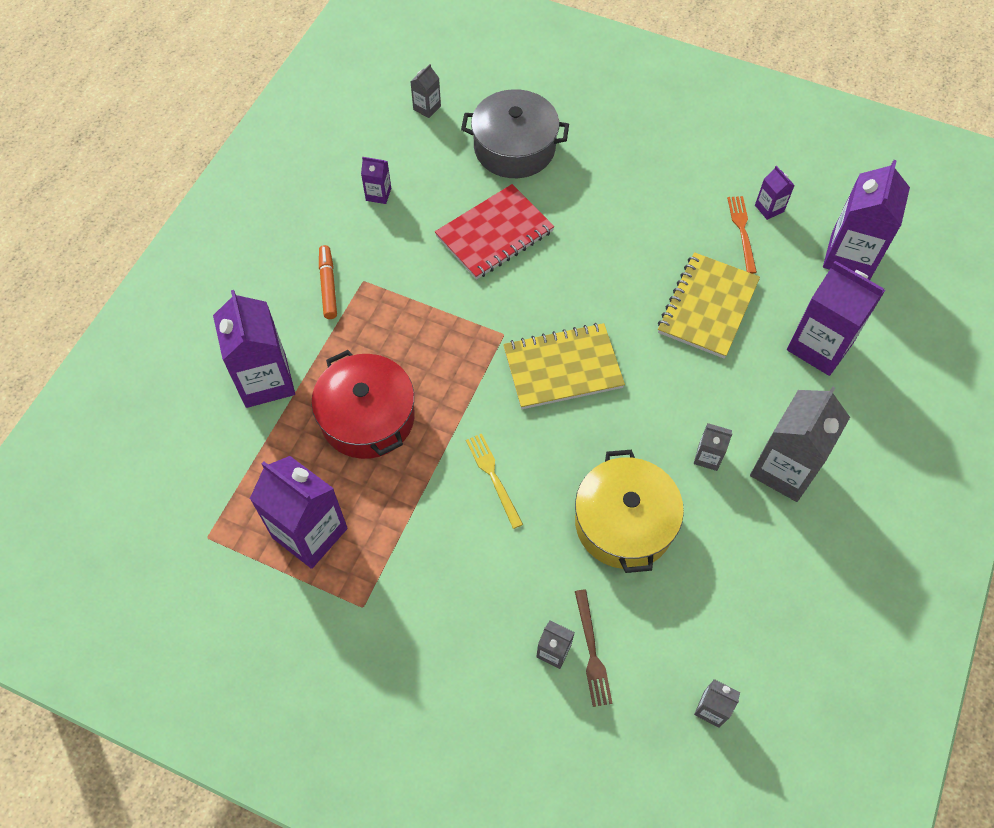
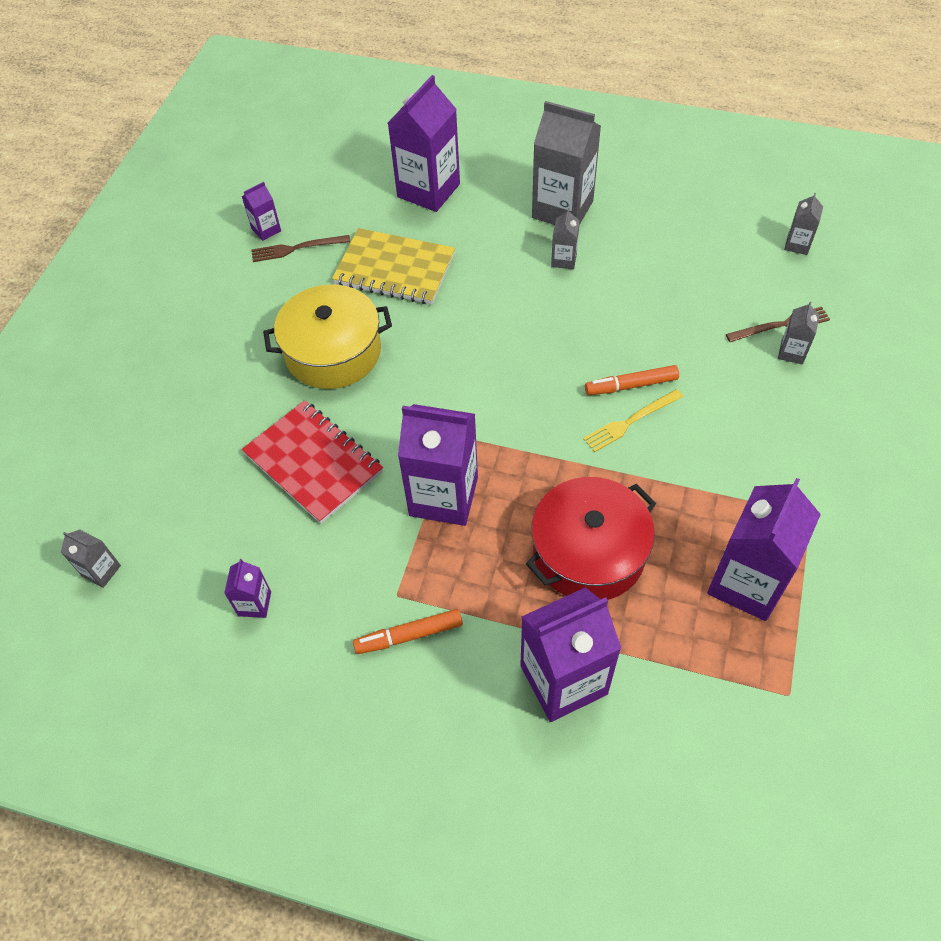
camera: 95 degrees left, 5 degrees down
grey pot [461,89,569,178] -> none
yellow notebook [503,323,625,409] -> none
yellow pot [575,450,684,573] -> yellow pot moved to [263,284,392,389]
orange fork [727,196,757,274] -> brown fork [251,235,350,262]
purple carton [823,160,910,280] -> purple carton moved to [398,404,478,526]
none -> orange marker [585,365,679,395]

